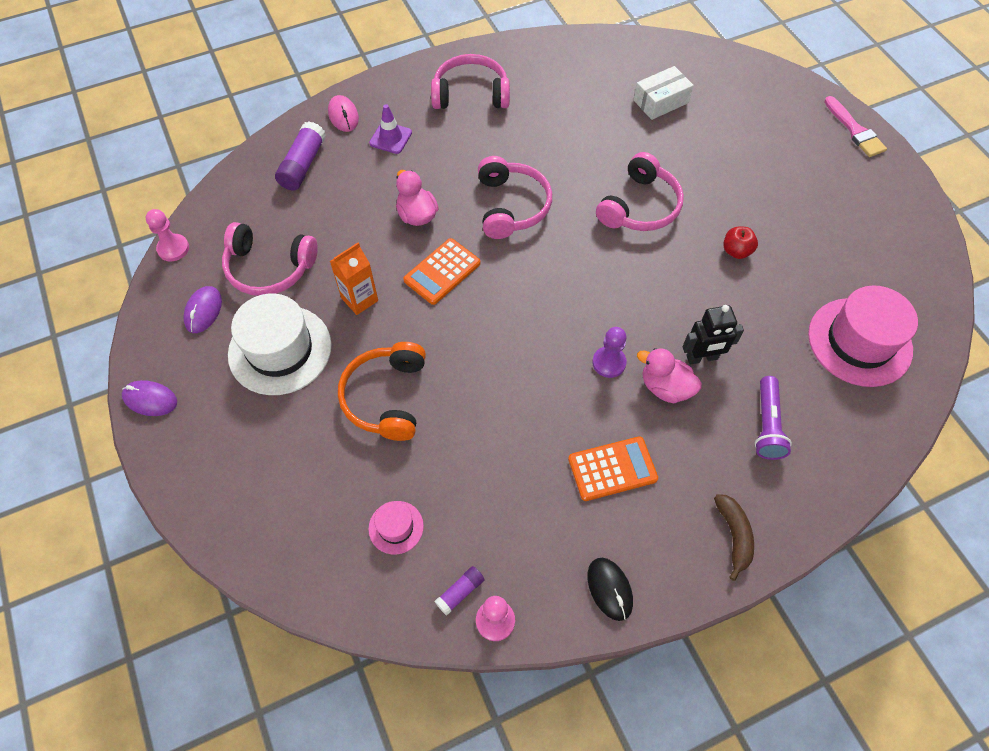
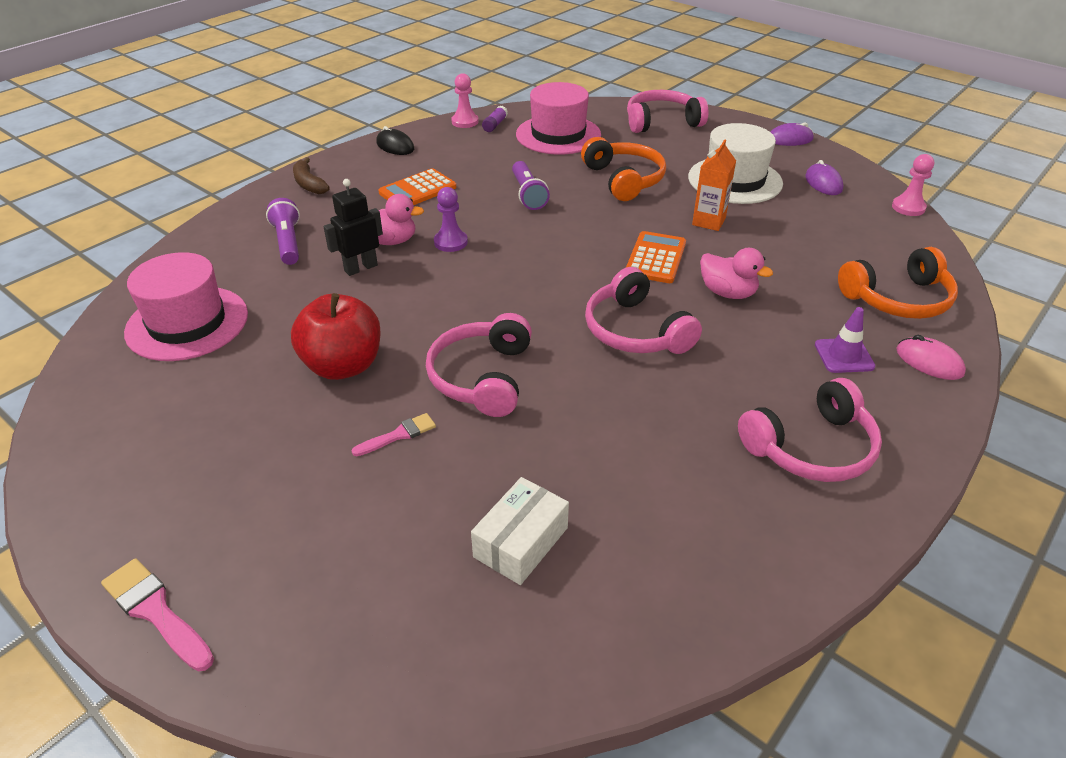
camera: 155 degrees right, 20 degrees down
pink headphones [222,222,318,296] -> pink headphones moved to [627,90,708,133]
purple glue stick [275,121,326,190] -> orange headphones [838,247,958,319]
pink hat [368,501,424,555] -> pink hat [516,82,601,155], size x2.09
red apple [723,226,758,259] -> red apple [291,293,381,380], size x2.00
none -> pink brush [352,413,436,456]
none -> purple flashlight [512,161,550,210]

